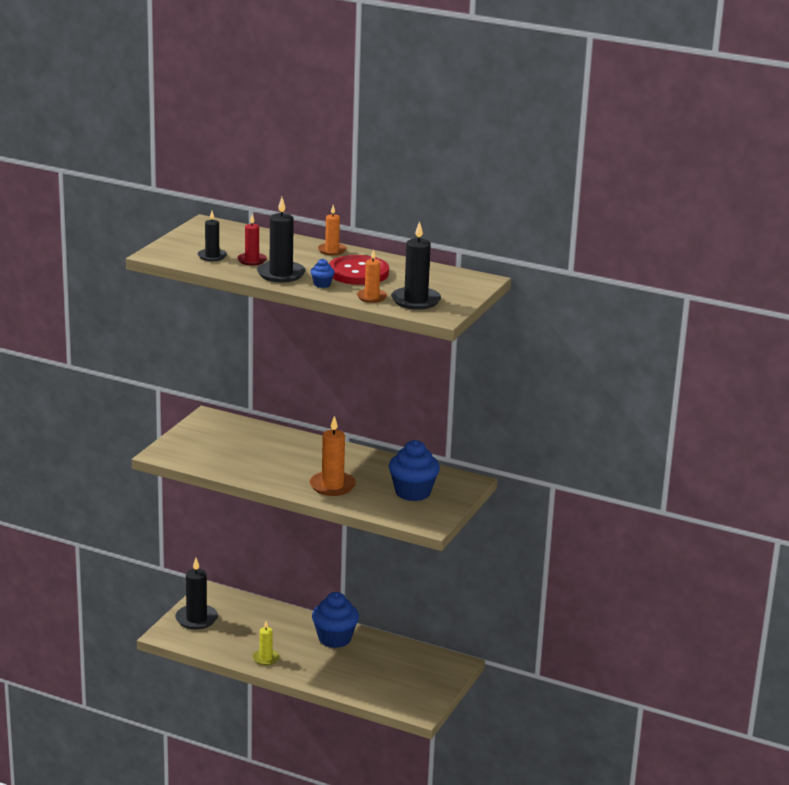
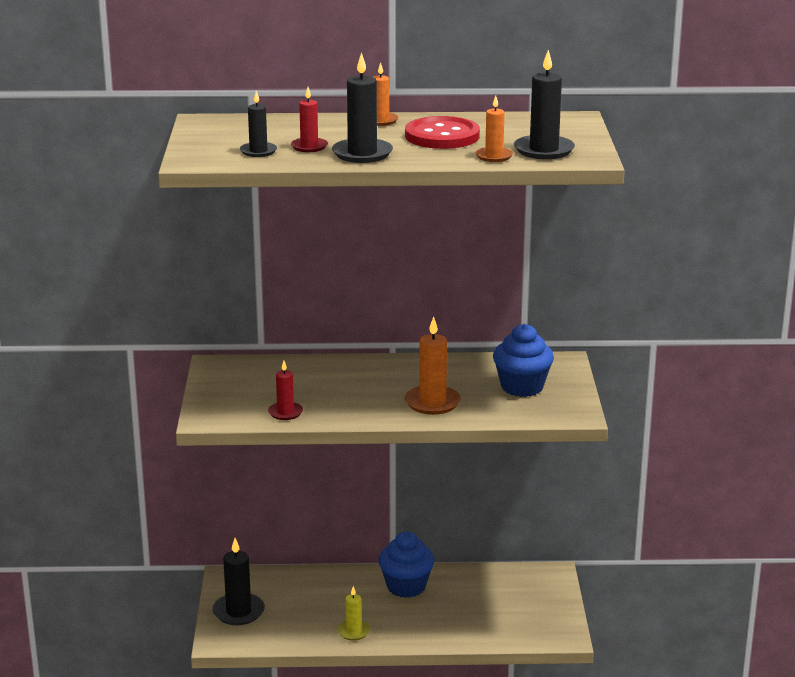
camera: 25 degrees left, 0 degrees up
blue cupcake [311,259,335,288] -> none
none -> red candle [268,361,303,420]

